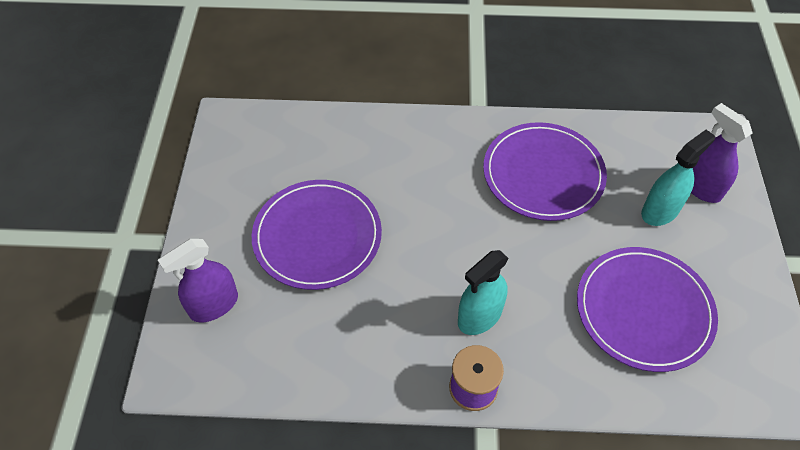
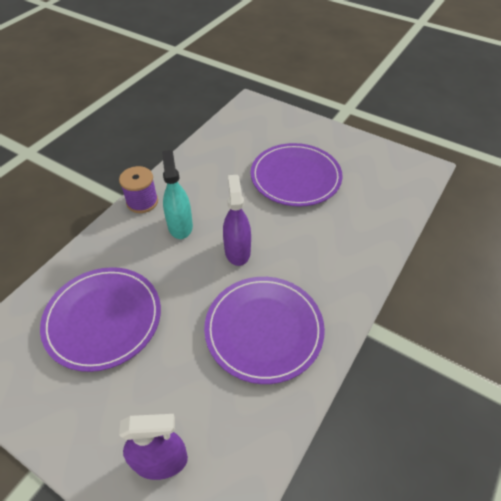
camera: 120 degrees right, 5 degrees down
purple spray bottle [158,239,238,323] -> purple spray bottle moved to [223,175,251,266]
turquoise spray bottle [641,130,715,226] -> none

